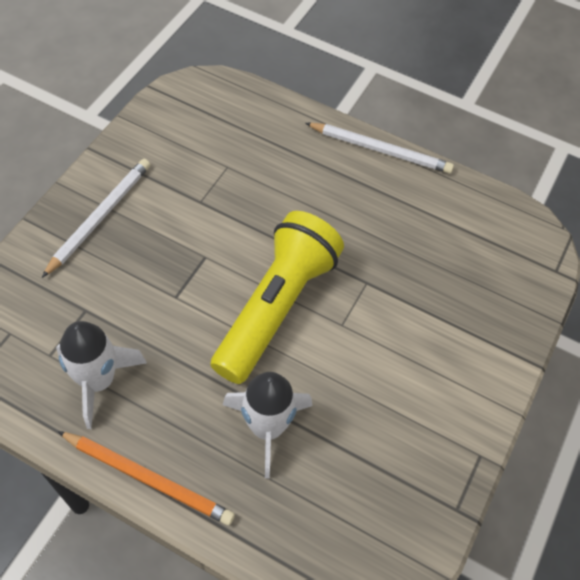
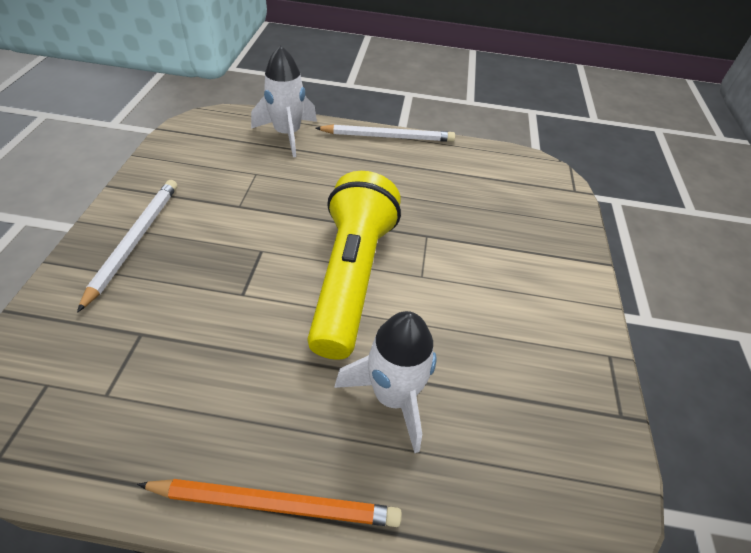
camera: 20 degrees left, 10 degrees down
white rocket [56,321,147,429] -> white rocket moved to [251,45,317,157]

